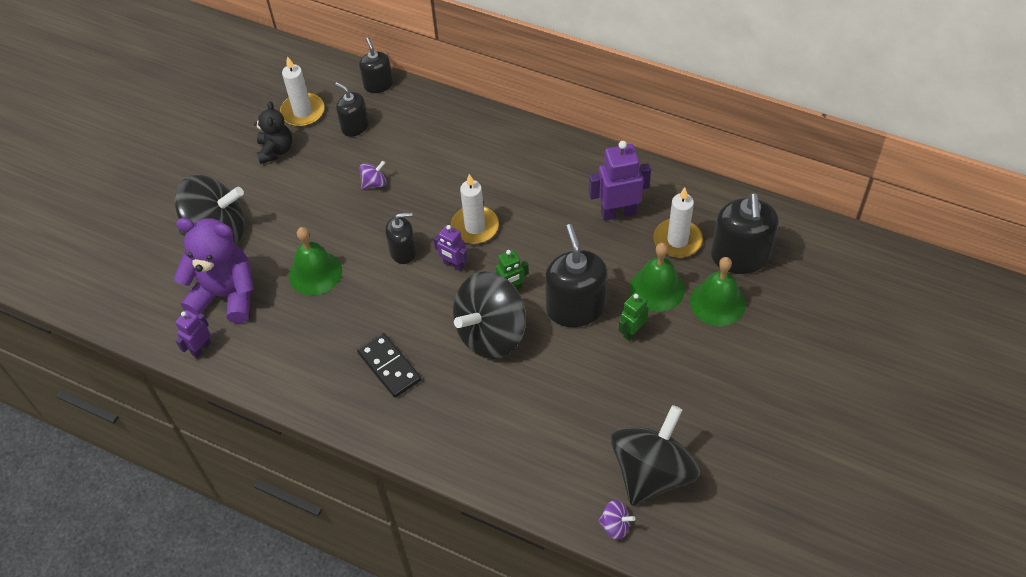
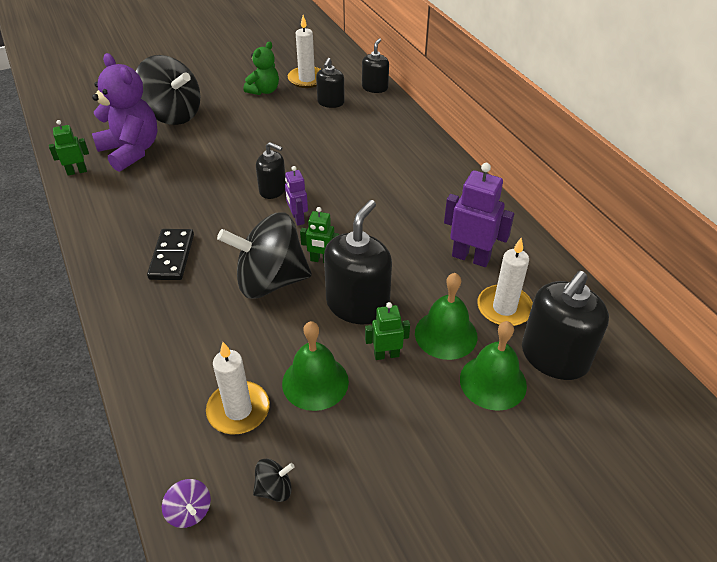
camera: 35 degrees right, 10 degrees down
purple robot [175,310,211,358] -> green robot [49,120,89,175]
black teddy bear [254,101,292,164] -> green teddy bear [244,41,279,95]
green bell [289,227,342,295] -> green bell moved to [282,321,349,411]
black soap dispenser [335,82,369,137] -> black soap dispenser turned 150 degrees counterclockwise [316,58,345,108]
purple spinning top [360,161,386,189] -> none
white candle [451,174,499,244] -> white candle moved to [206,342,270,434]
black spinning top [611,405,700,506] -> black spinning top [253,458,295,502], size x0.40

